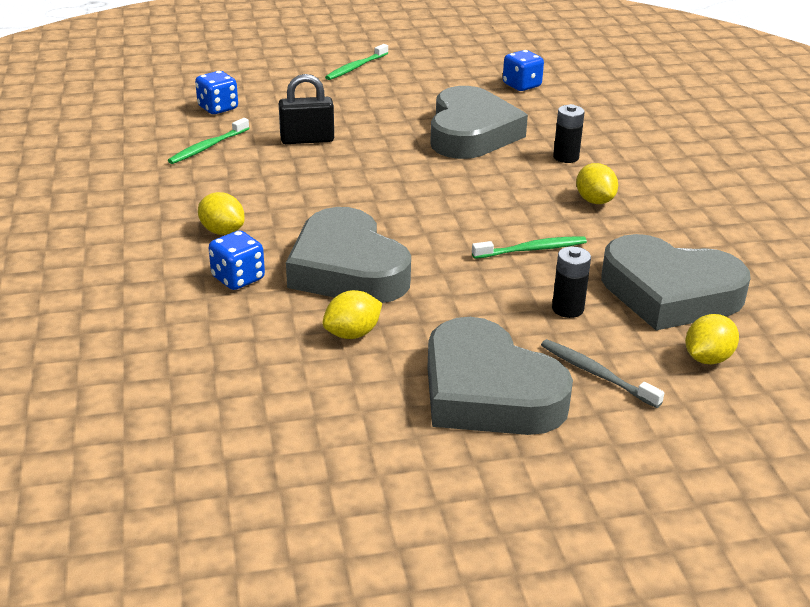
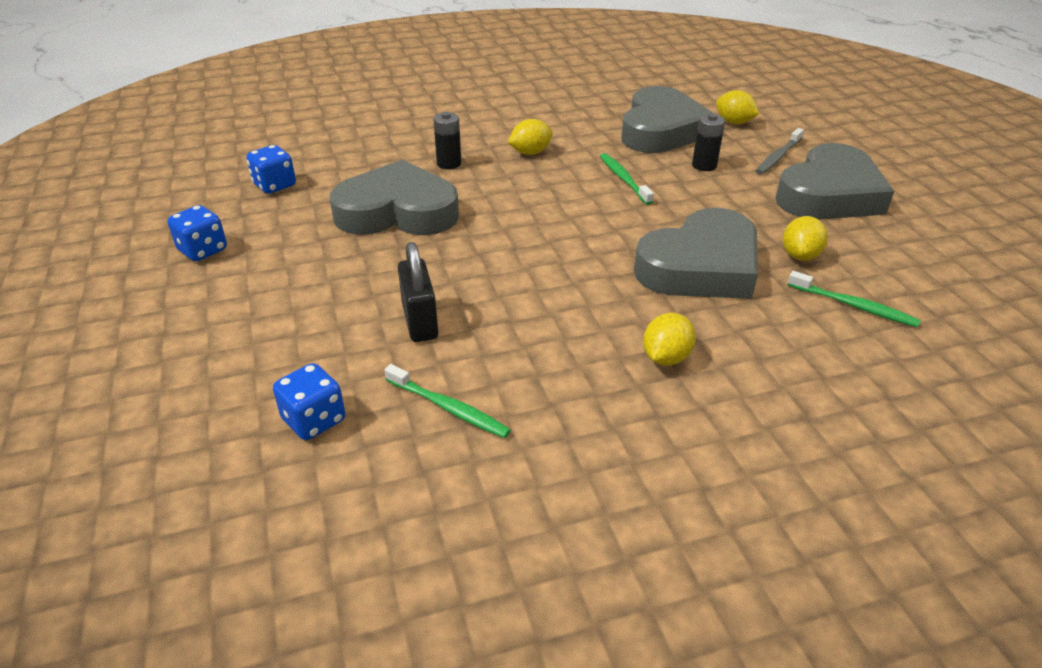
camera: 95 degrees left, 5 degrees up
blue dice [209,231,265,290] -> blue dice moved to [168,205,227,261]
yellow lemon [322,290,382,339] -> yellow lemon turned 60 degrees clockwise [783,216,828,261]
green toothbrush [325,44,388,80] -> green toothbrush moved to [788,271,921,327]

